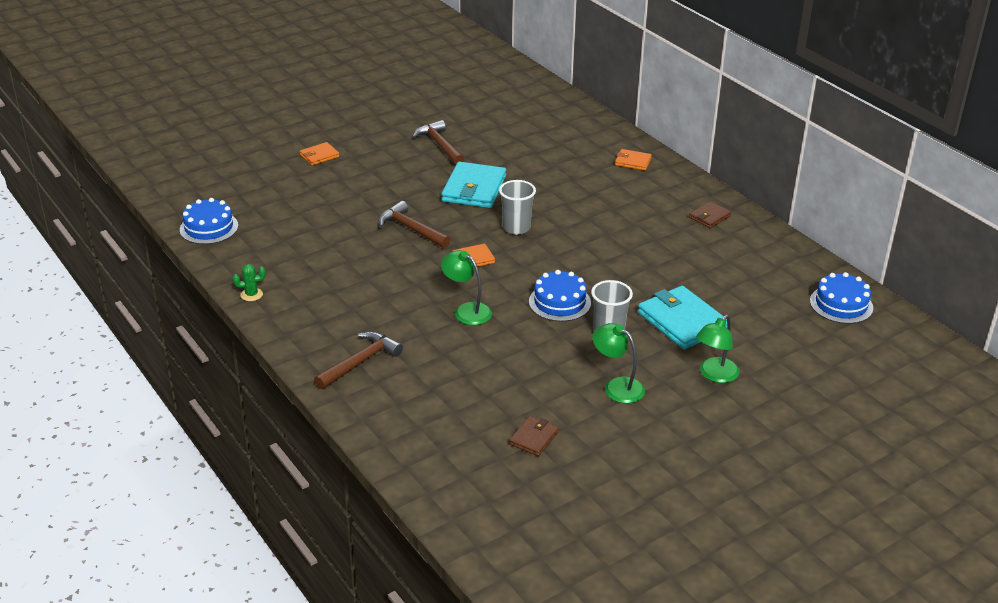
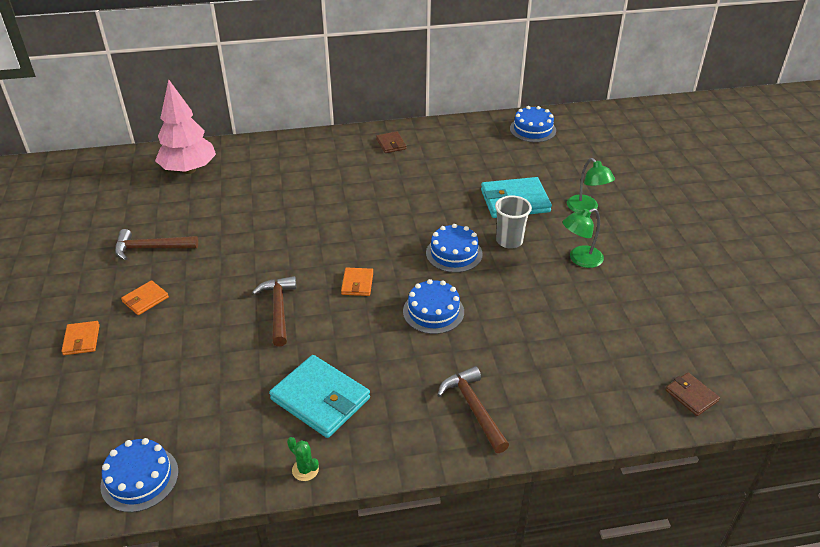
camera: 65 degrees left, 5 degrees up
green cactus [233,264,266,301] -> green cactus turned 60 degrees counterclockwise [287,437,319,481]
brown hammer [378,201,451,248] -> brown hammer turned 105 degrees clockwise [252,276,297,347]
turquoise wallet [441,162,506,208] -> turquoise wallet moved to [269,355,370,438]
green lamp [441,250,492,325] -> blue cake [403,279,464,334]
grey cup [499,180,536,235] -> none
brown wallet [509,416,559,456] -> brown wallet moved to [666,372,720,416]
orange wallet [615,149,652,170] -> orange wallet moved to [121,280,169,315]
none -> pink tree [155,79,216,174]

